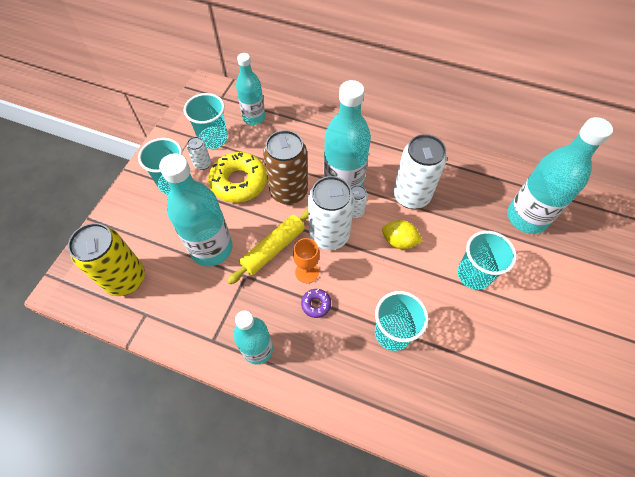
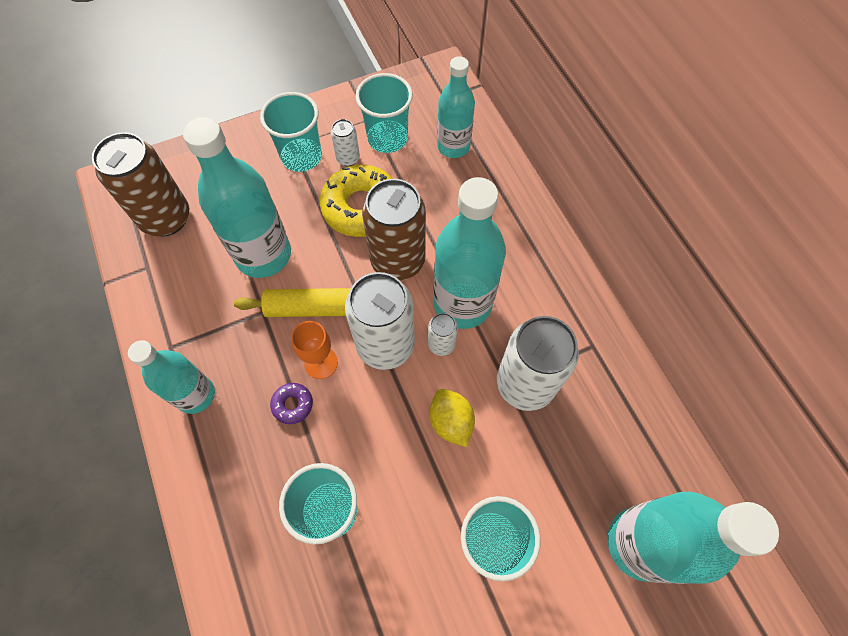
camera: 45 degrees right, 5 degrees up
yellow can [68,223,145,296] -> brown can [92,132,189,236]

